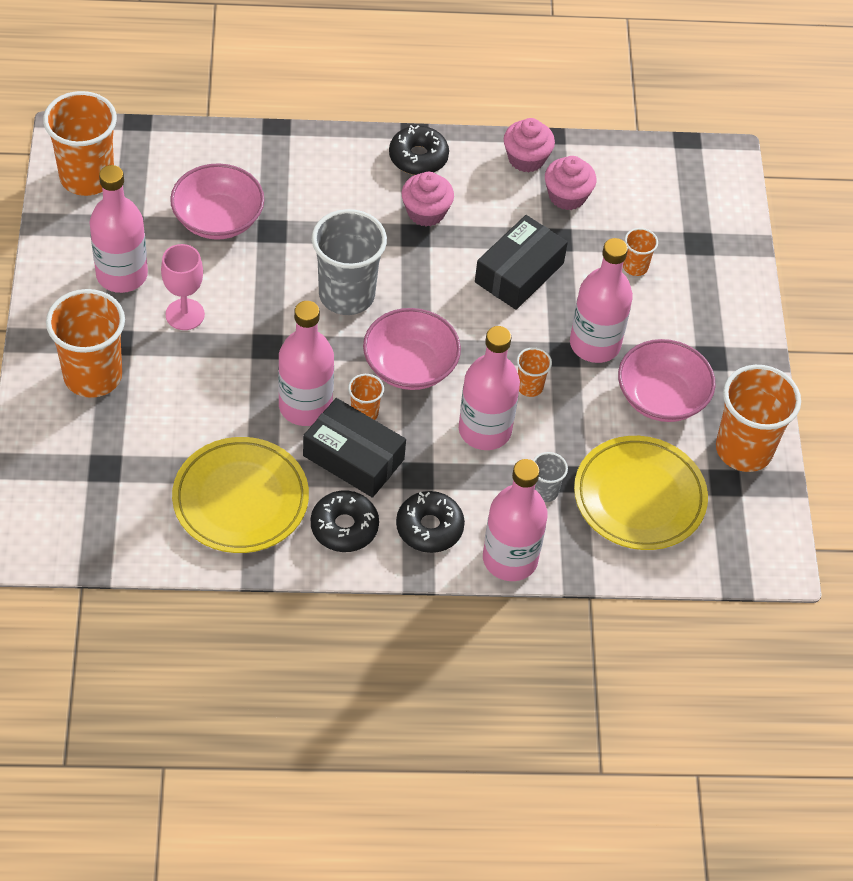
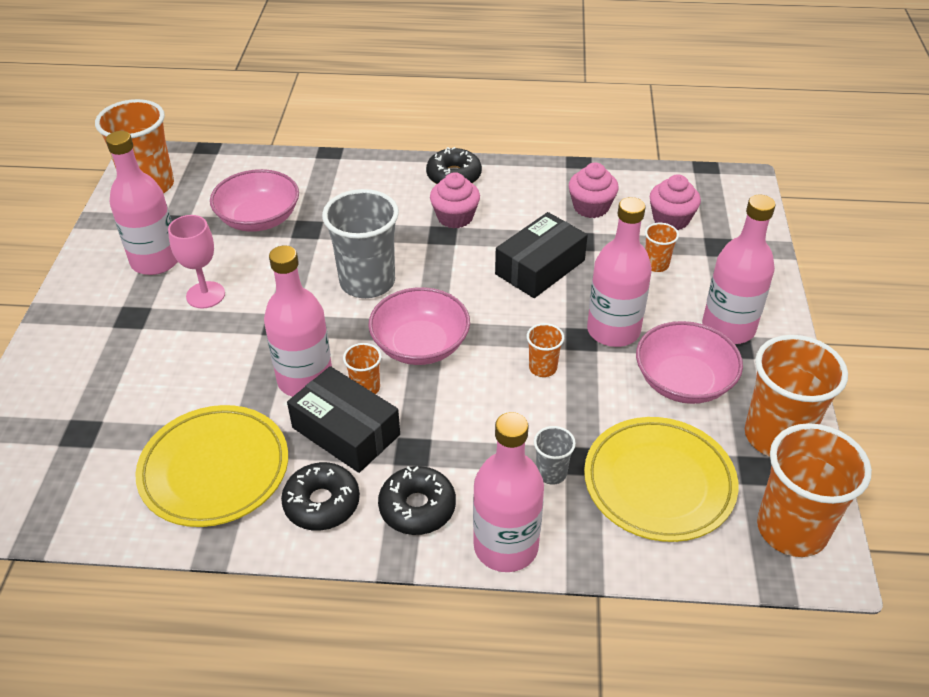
camera: 10 degrees right, 10 degrees down
orange cup [46,289,125,398] -> orange cup moved to [757,423,872,557]
pink bottle [459,326,520,450] -> pink bottle moved to [702,195,776,344]
pink cupcake [504,118,555,172] -> pink cupcake moved to [650,174,701,230]

